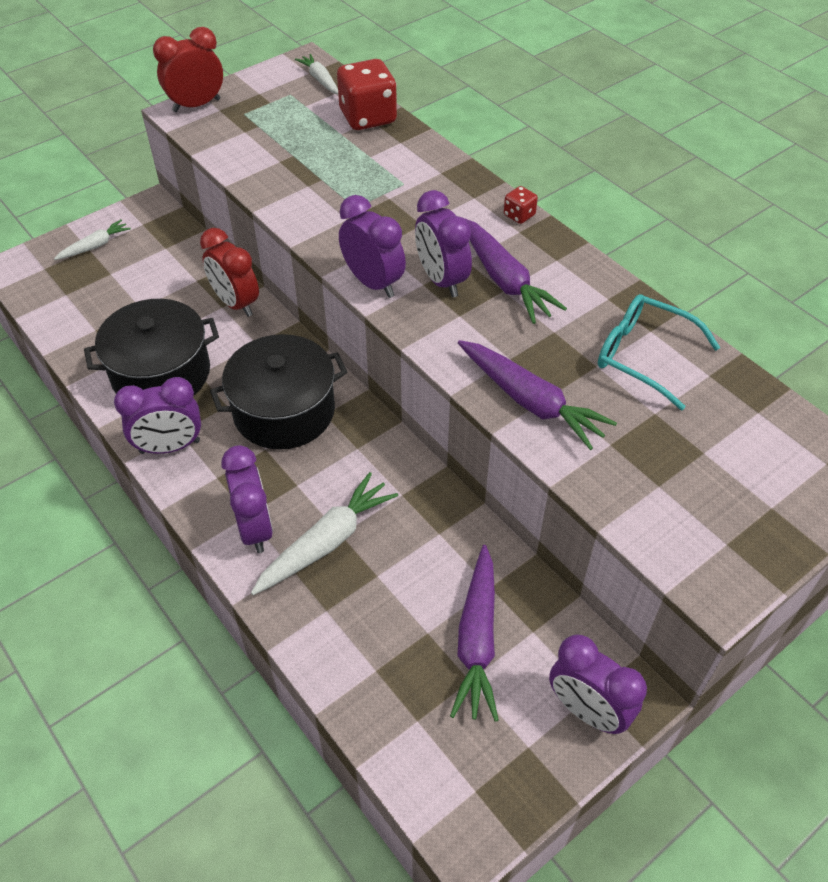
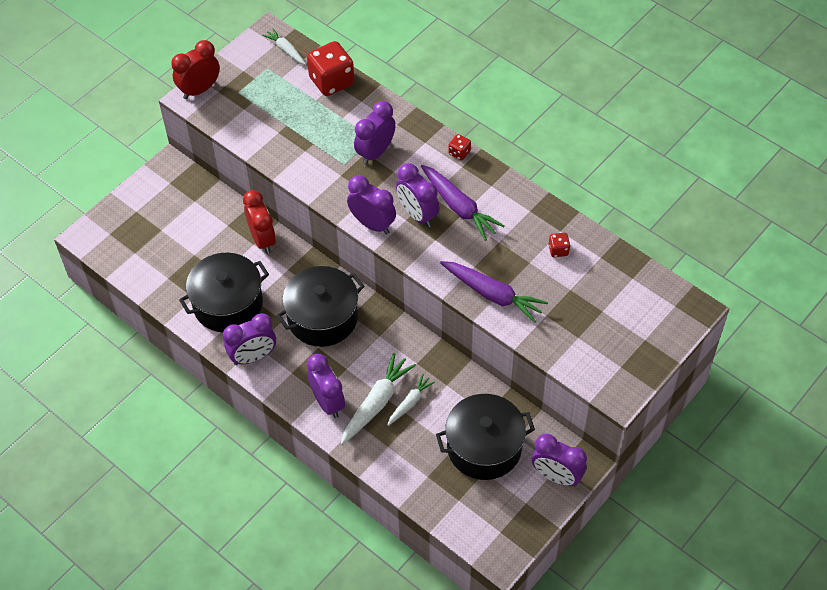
camera: 10 degrees left, 5 degrees up
white carrot [54,219,131,260] -> white carrot moved to [387,374,435,426]
red clock [200,228,259,317] -> red clock turned 150 degrees counterclockwise [243,190,276,254]
purple carrot [450,545,499,722] -> black pot [436,394,535,480]
turquoise glasses [598,294,721,410] -> red dice [549,233,570,257]
none -> purple clock [354,101,396,165]

